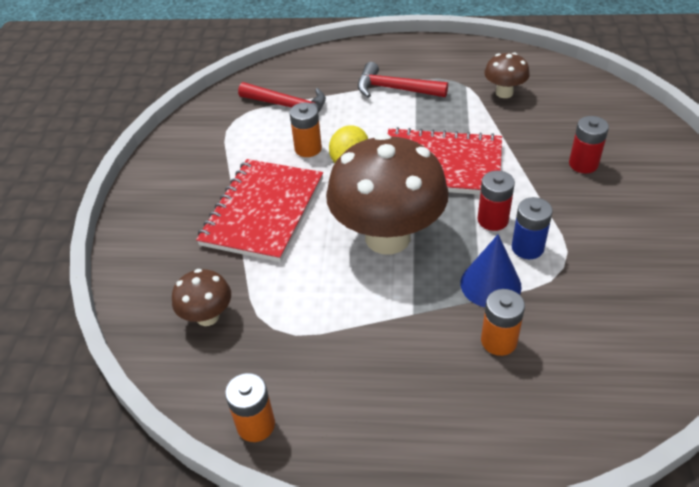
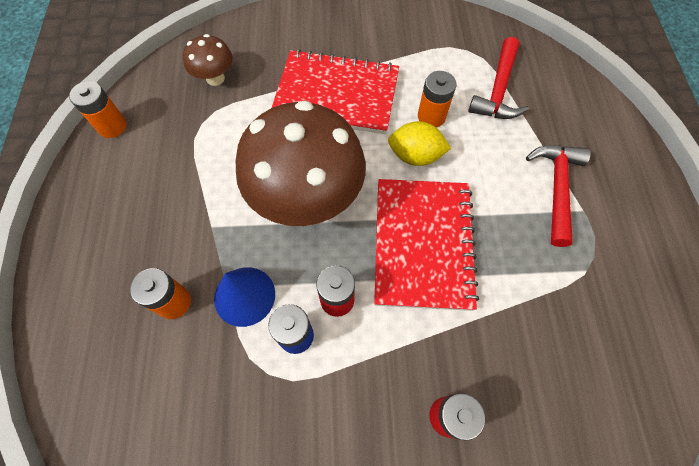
camera: 80 degrees right, 20 degrees up
brown mushroom [484,52,530,98] -> none

